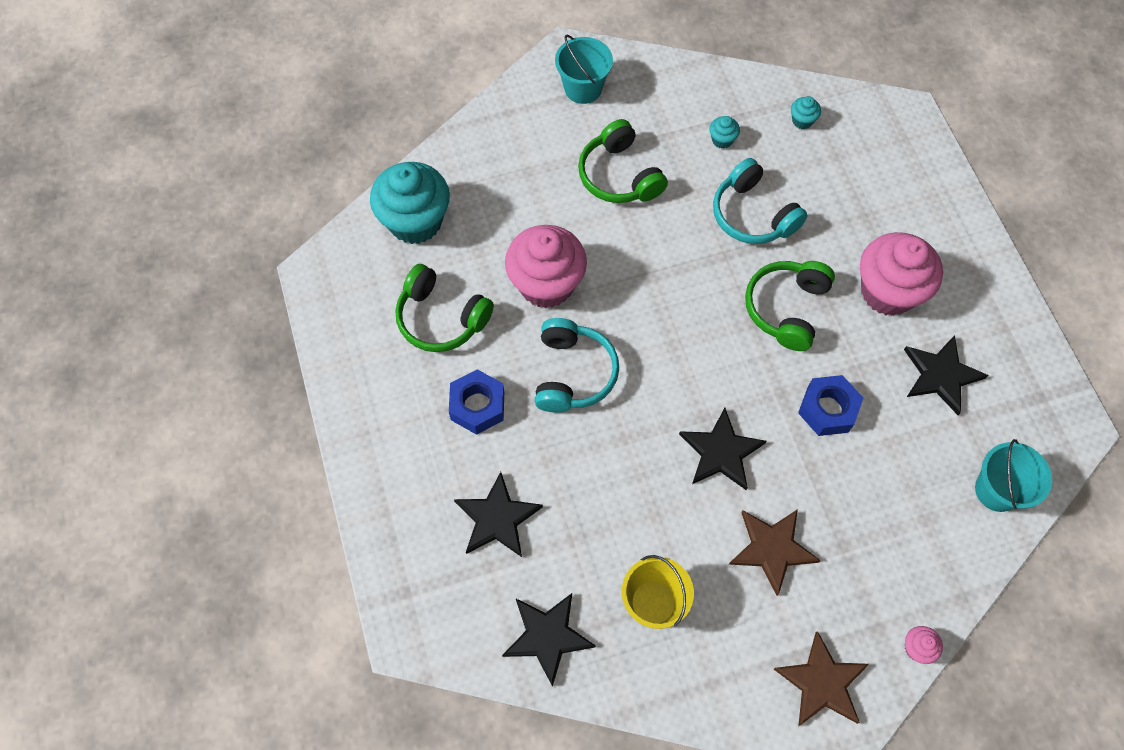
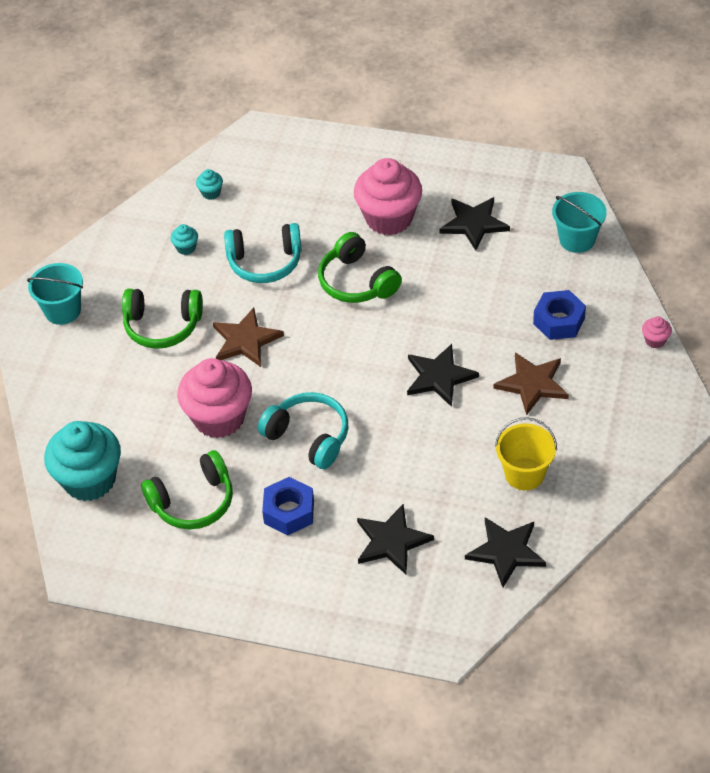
camera: 55 degrees left, 15 degrees down
brown star [774,631,869,726] -> brown star moved to [213,308,284,367]
blue nut [798,375,863,436] -> blue nut moved to [533,290,586,340]

